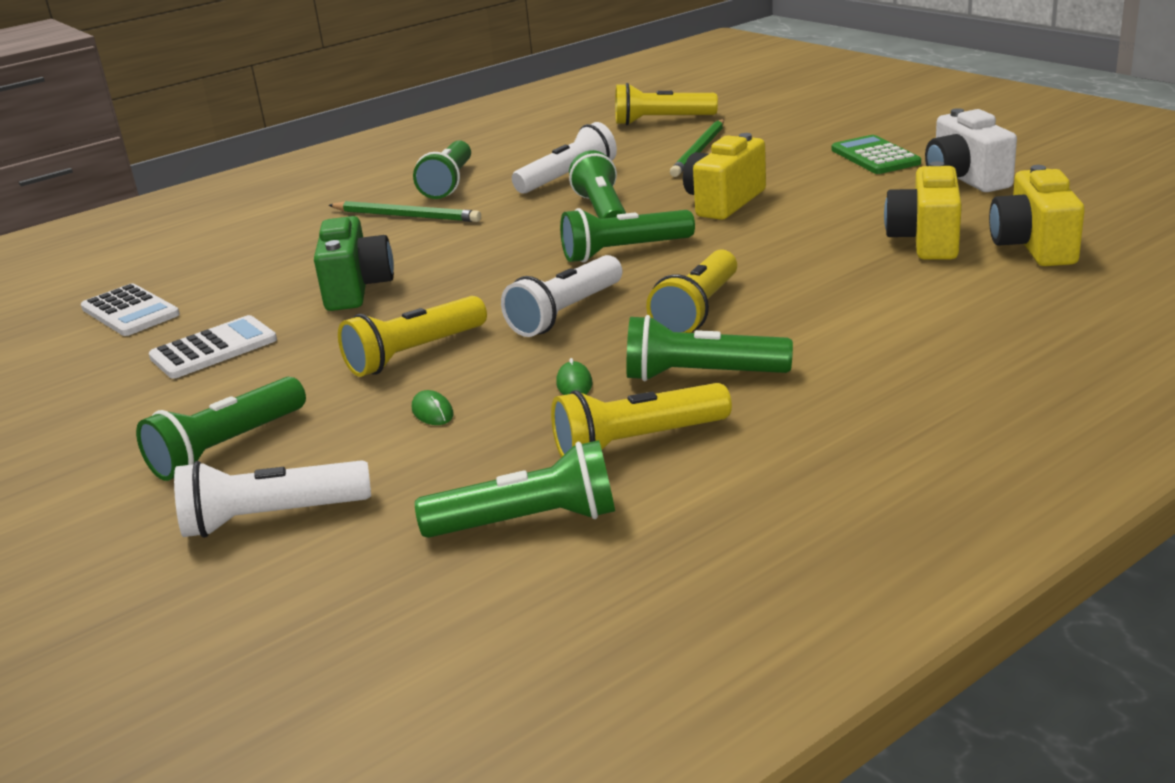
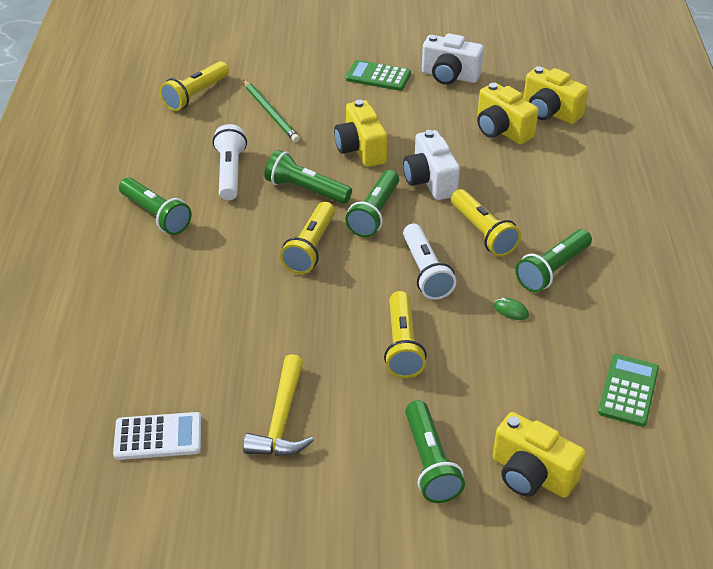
camera: 55 degrees left, 15 degrees up
white calculator [149,315,277,379] -> yellow hammer [243,354,314,456]
white flashlight [174,460,371,538] -> yellow camera [493,412,586,498]
green camera [314,216,394,311] -> none
green pencil [329,201,481,222] -> none
green mouse [412,390,454,425] -> none
green flashlight [415,440,615,538] -> green calculator [598,354,659,427]
yellow flashlight [551,383,732,457] -> yellow flashlight moved to [280,202,335,274]
none -> white camera [403,130,460,200]

